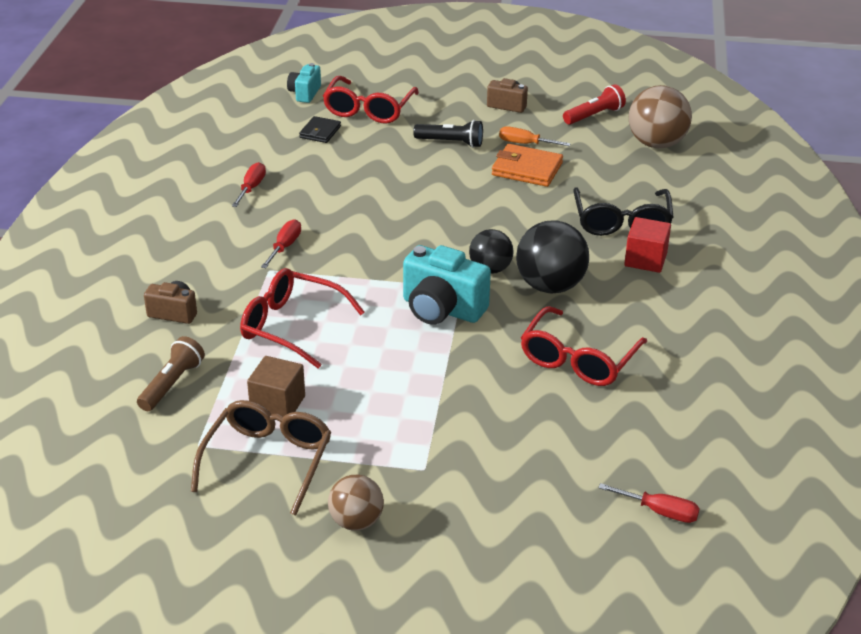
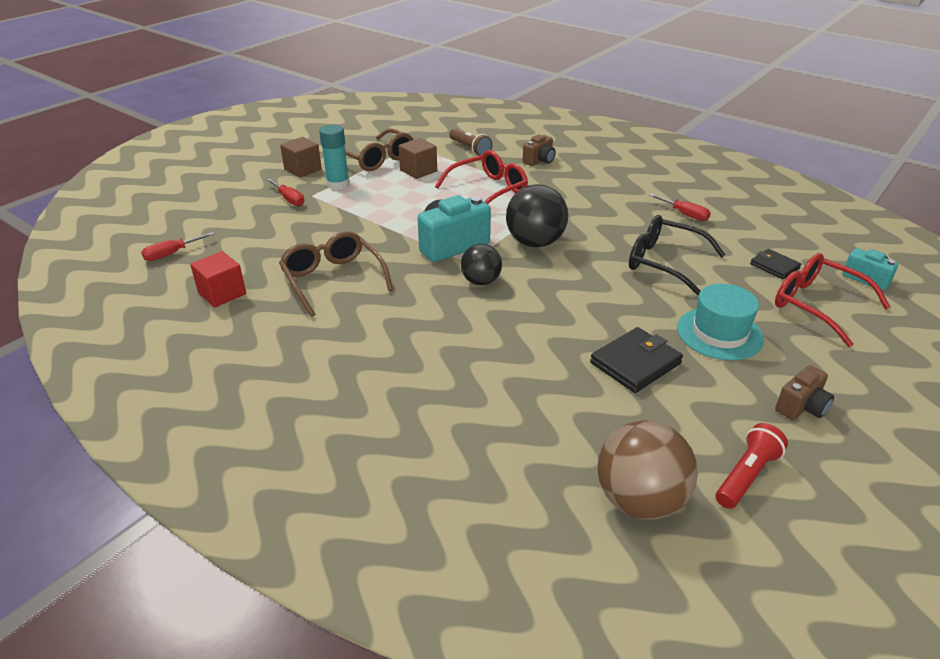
camera: 120 degrees right, 0 degrees up
red screwdriver [261,219,301,268] -> red screwdriver moved to [267,179,305,206]
brown ball [328,475,384,531] -> brown cube [280,137,322,178]
black flashlight [413,120,483,148] -> turquoise hat [677,284,764,360]
orange wallet [492,144,563,187] -> black wallet [590,327,683,393]
orange screwdriver [499,126,571,146] -> none
black ball [516,220,589,293] -> black ball moved to [506,184,568,247]
red glasses [521,306,647,386] -> brown glasses [279,231,393,317]
red flashlight [563,84,626,125] -> red flashlight turned 135 degrees counterclockwise [716,423,788,509]
black glasses [573,187,674,236] -> black glasses moved to [629,215,725,296]
red cube [624,217,671,273] -> red cube moved to [190,251,246,308]
none -> turquoise glue stick [319,124,350,190]

